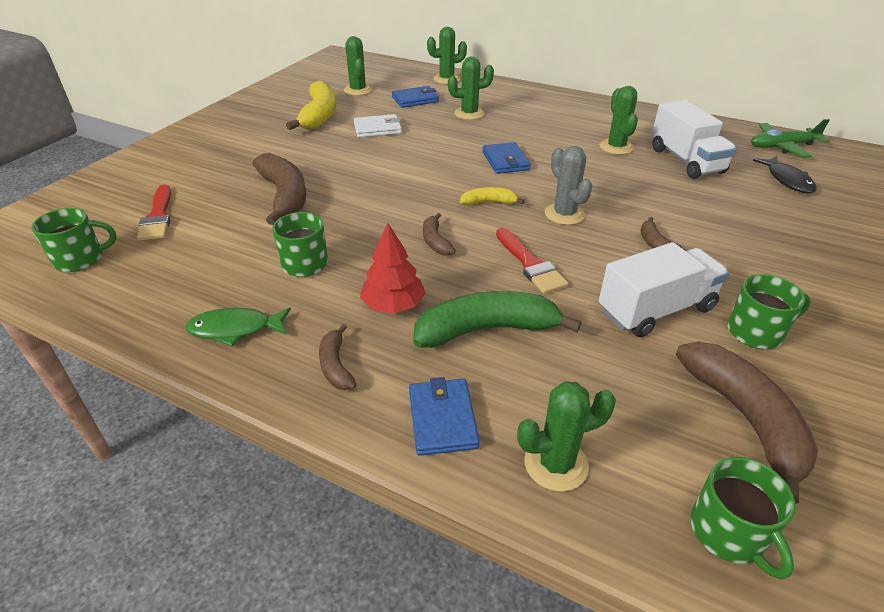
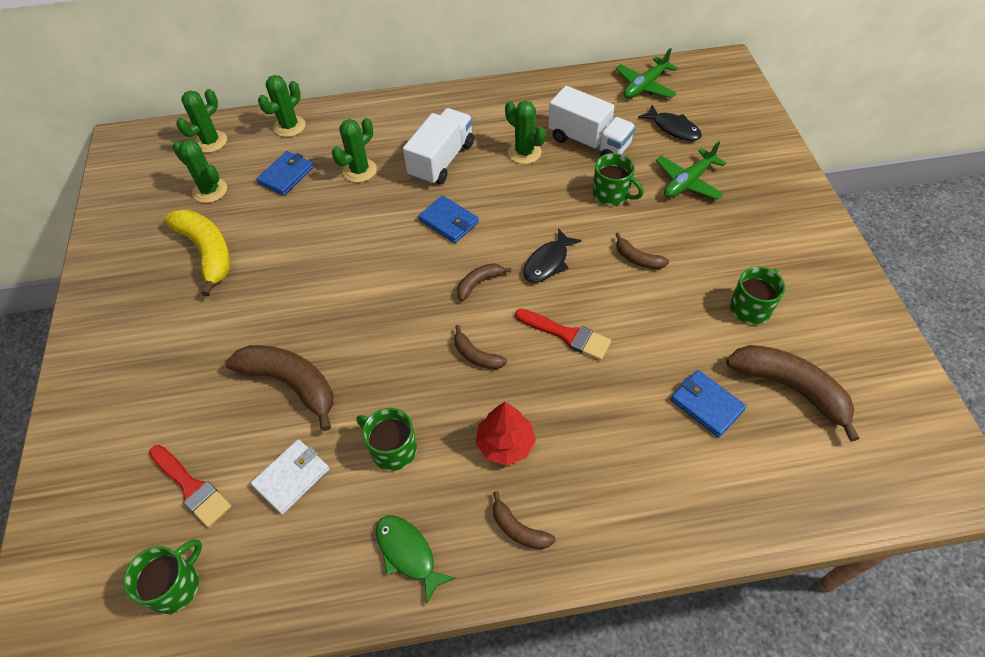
camera: 35 degrees left, 15 degrees up
green fish [185,307,291,346] -> green fish turned 90 degrees clockwise [376,516,456,604]
white wallet [354,114,402,138] -> white wallet moved to [251,439,329,514]
blue wallet [409,377,480,456] -> blue wallet moved to [671,370,746,437]
green banana [413,291,581,348] -> none
yellow banana [460,187,525,205] -> brown banana [457,263,511,301]
green cactus [517,381,616,492] -> green cactus moved to [177,89,227,153]
grey cactus [545,146,592,225] -> black fish [523,228,582,283]
white truck [599,242,729,337] -> white truck moved to [403,108,474,185]
green mug [691,457,796,580] -> green mug moved to [593,153,644,206]
none -> green plane [656,141,726,200]

